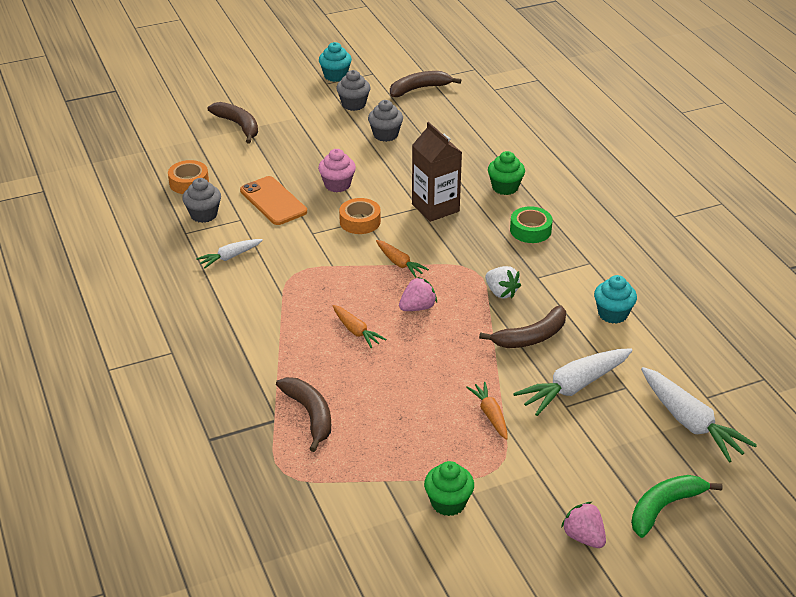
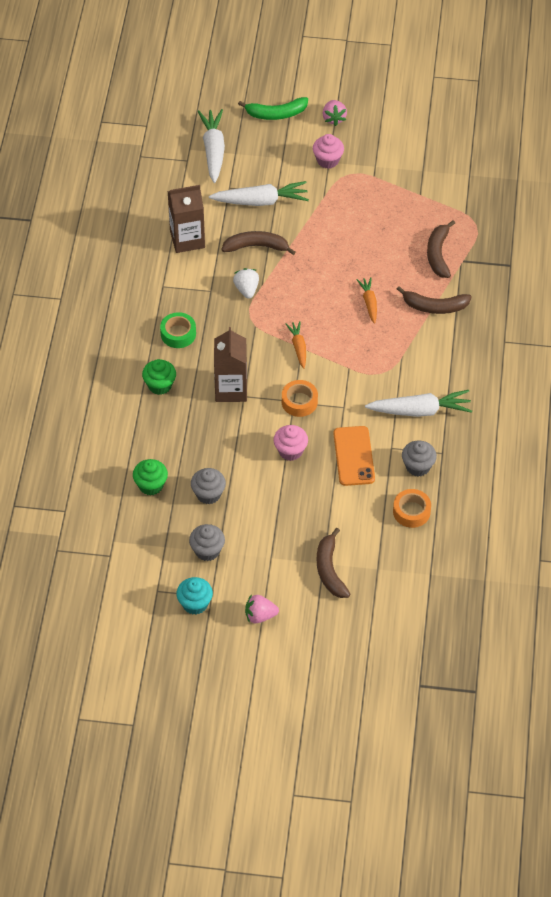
camera: 150 degrees left, 15 degrees up
white carrot [196,239,263,268] -> white carrot [365,390,472,417], size x1.77
brown banana [390,71,461,97] -> brown banana moved to [397,286,472,314]
pink strawberry [399,277,437,311] -> pink strawberry moved to [245,594,279,623]
green cupcake [424,461,474,516] -> green cupcake moved to [133,459,168,496]
orange carrot [466,382,508,440] -> none
turquoise cupcake [594,275,637,324] -> brown carton [167,185,205,253]
none -> pink cupcake [313,134,344,169]

